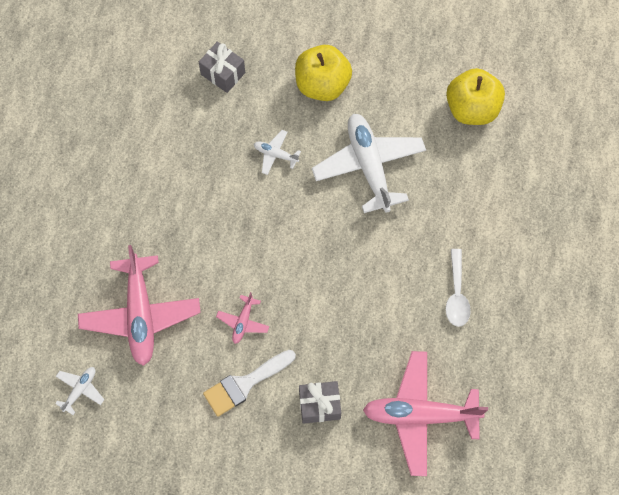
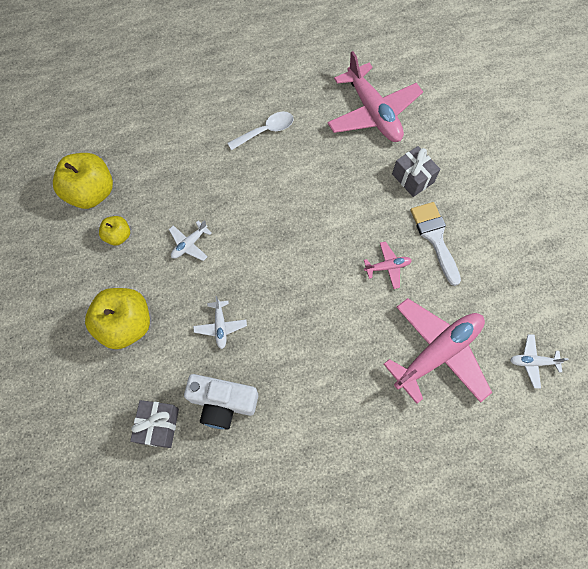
camera: 120 degrees left, 0 degrees up
white brush [203,350,296,417] -> white brush turned 135 degrees counterclockwise [410,202,461,286]
white plane [312,114,426,213] -> white plane [169,220,212,261], size x0.45
none -> yellow apple [99,216,130,246]
none -> white camera [184,374,258,430]

